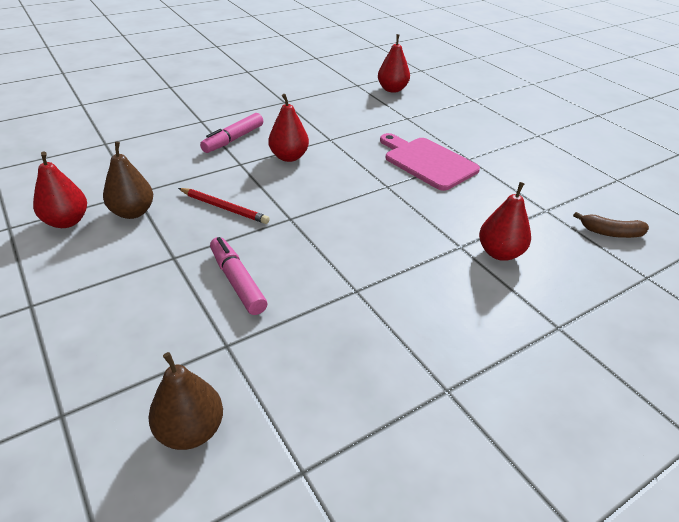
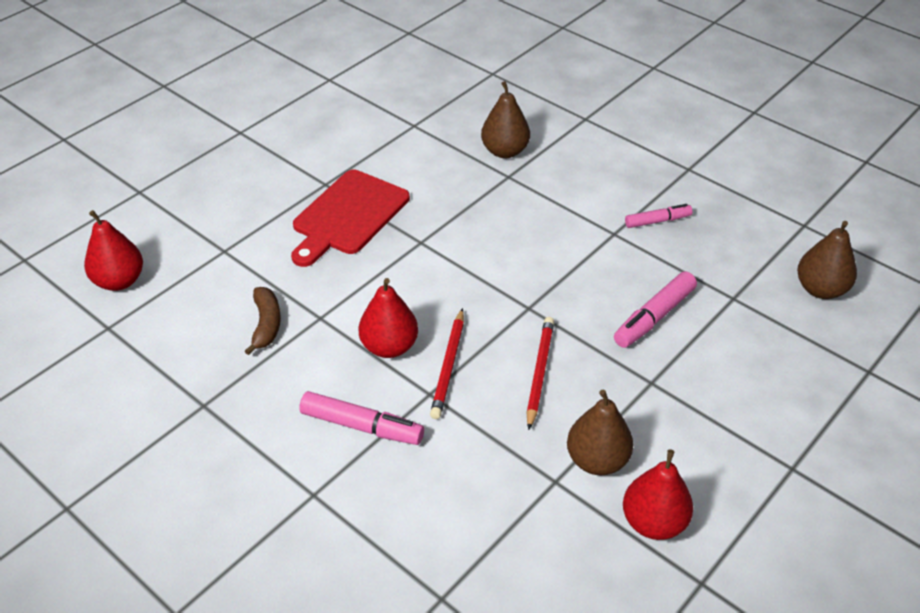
camera: 105 degrees left, 5 degrees up
pink cutting board [380,133,480,191] -> red cutting board [291,170,410,267]
red pear [479,182,531,261] -> brown pear [481,81,530,158]
brown banana [573,212,649,238] -> brown banana moved to [245,287,281,355]
none -> red pencil [430,308,464,419]
none -> pink marker [625,204,692,228]

